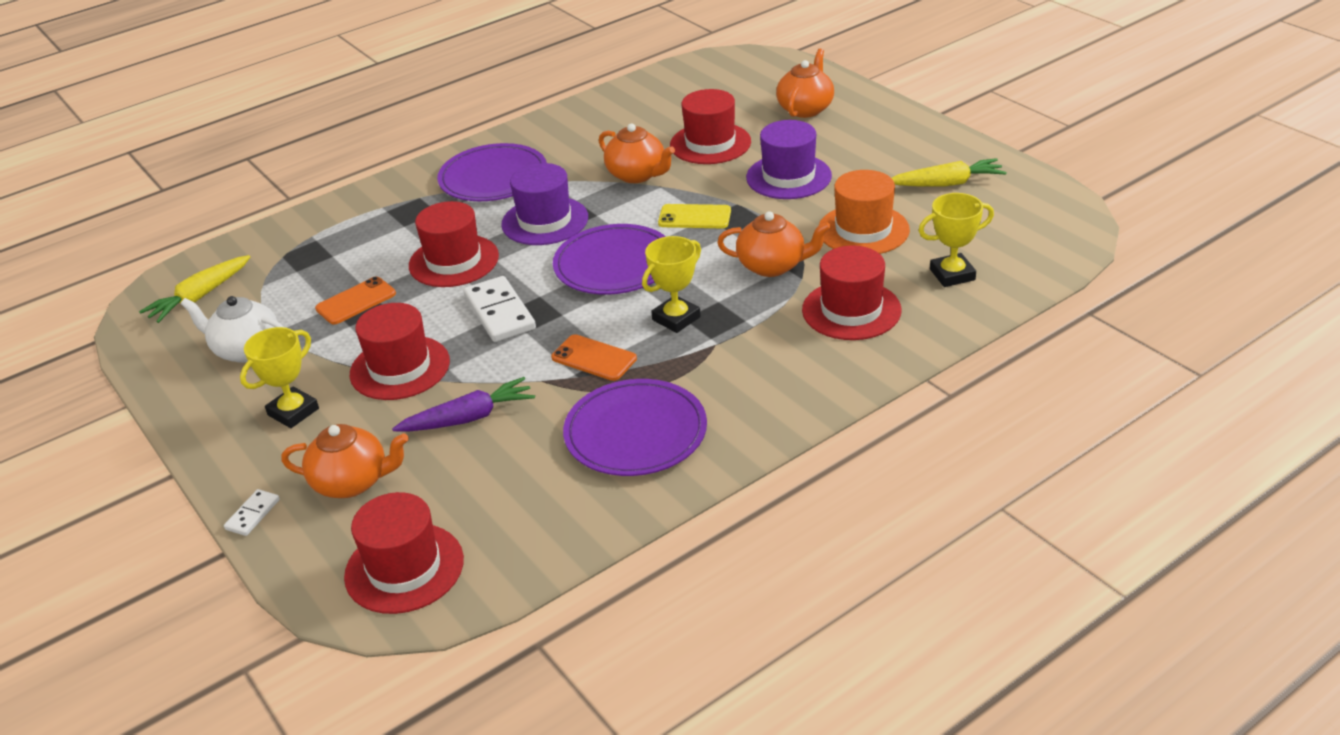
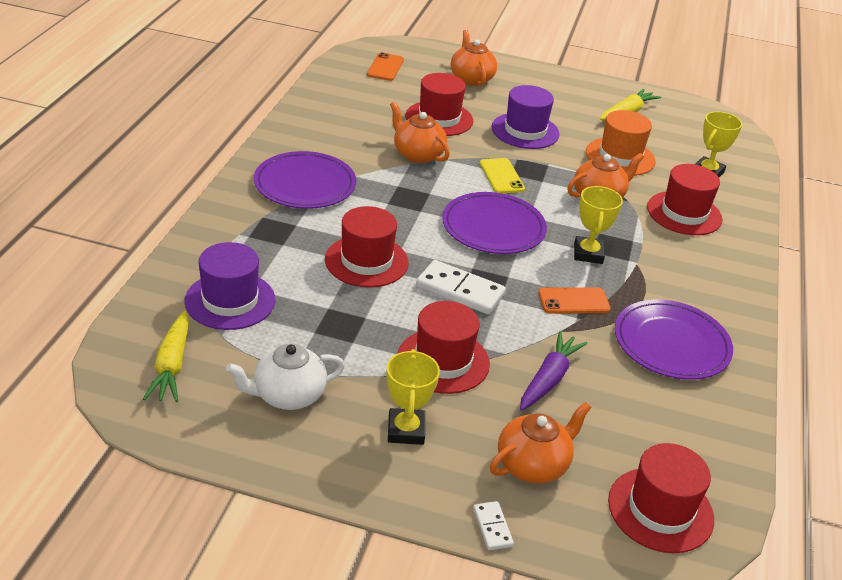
camera: 45 degrees left, 0 degrees up
orange phone [315,277,396,325] -> orange phone moved to [367,52,404,81]
purple hat [501,163,588,245] -> purple hat moved to [184,242,275,330]
orange teapot [599,123,675,183] -> orange teapot turned 135 degrees counterclockwise [390,102,450,163]
yellow phone [658,204,731,228] -> yellow phone turned 75 degrees counterclockwise [480,158,525,193]

